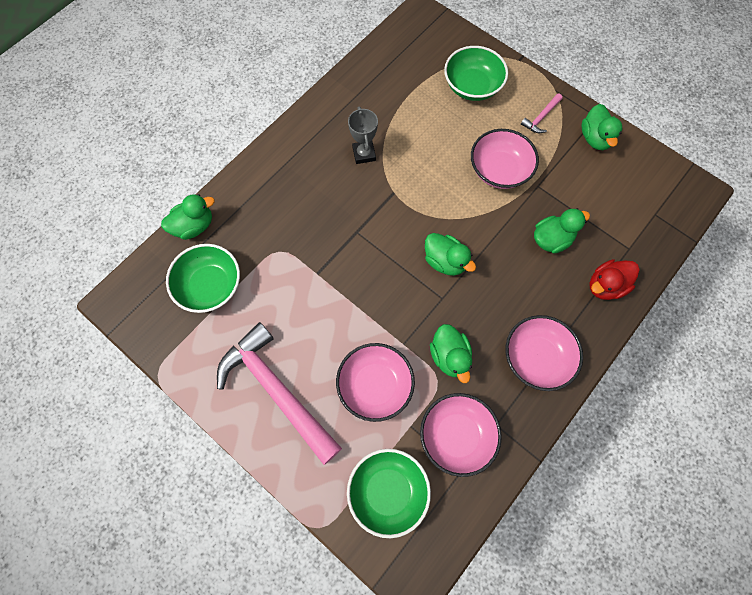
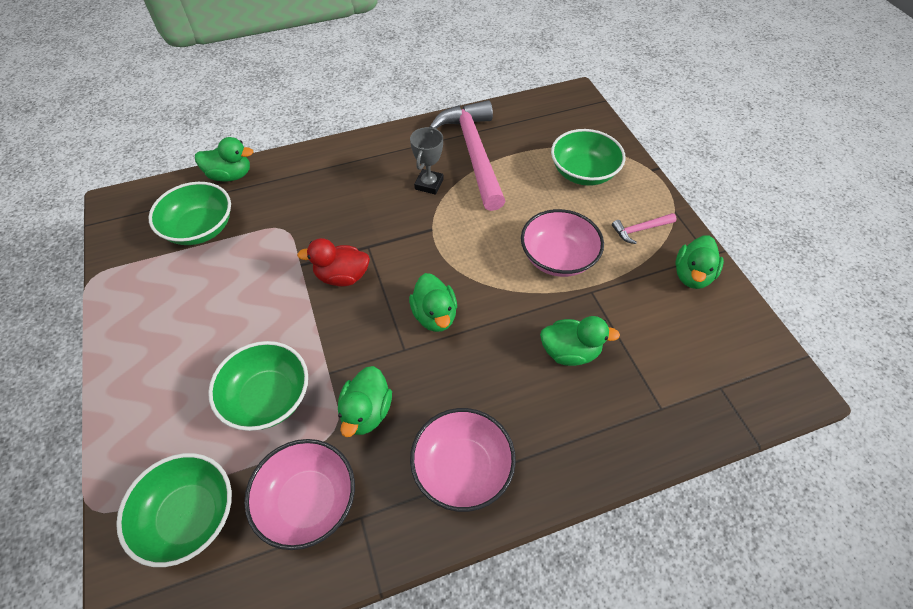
camera: 30 degrees right, 15 degrees down
pink hammer [217,322,342,465] -> pink hammer moved to [430,100,505,211]
pink bowl [336,343,415,422] -> green bowl [208,341,308,431]
red duck [589,259,640,300] -> red duck moved to [297,238,370,287]

